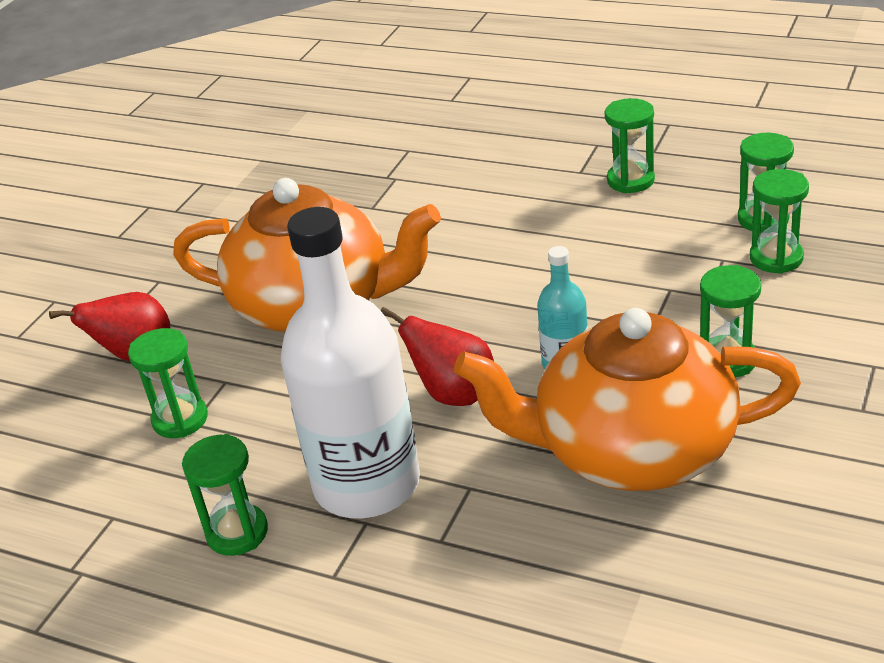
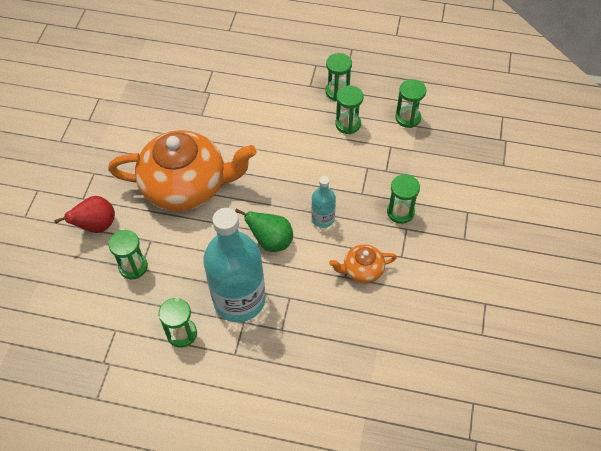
camera: 15 degrees left, 20 degrees up
white bottle [281,207,420,518] -> turquoise bottle [203,208,266,322]
red pear [381,307,494,406] -> green pear [235,209,293,252]
orange teapot [454,308,801,491] -> orange teapot [329,244,397,284], size x0.44
green hourglass [750,169,809,274] -> green hourglass moved to [335,86,363,134]

